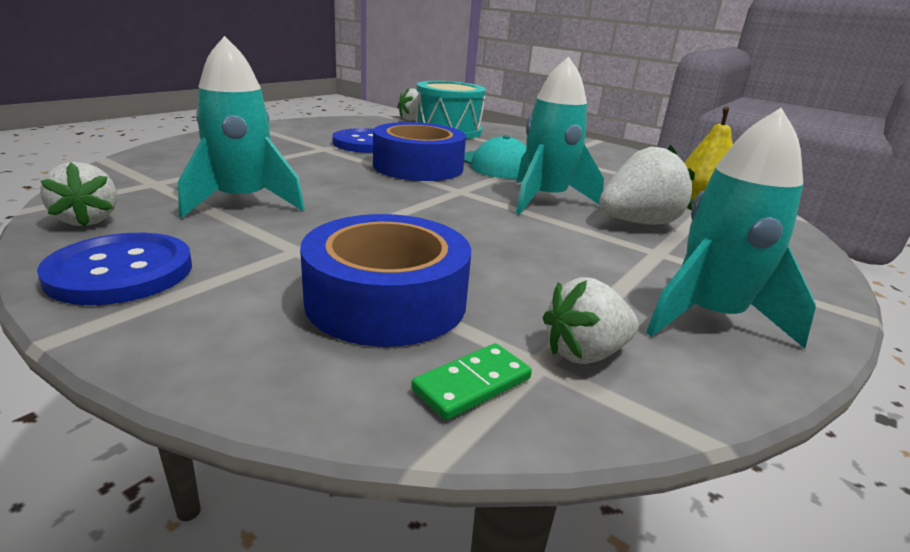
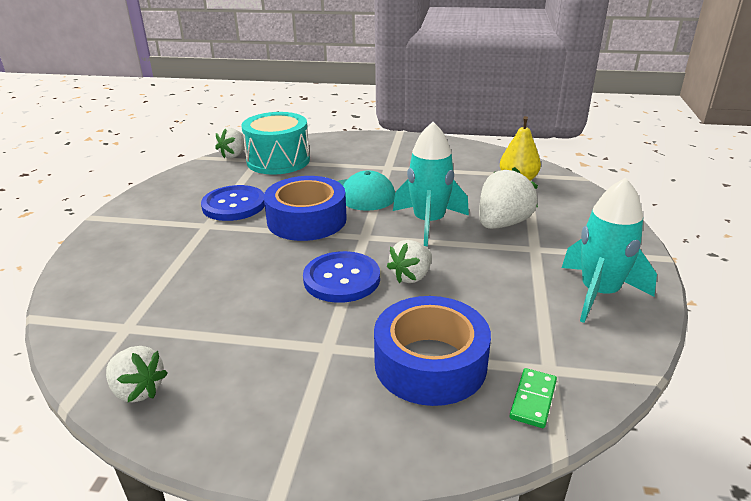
camera: 25 degrees left, 5 degrees up
blue button [37,233,192,305] -> blue button moved to [303,251,380,303]
turquoise rocket [178,36,305,218] -> none
white strawberry [543,278,639,364] -> white strawberry moved to [387,240,432,283]

